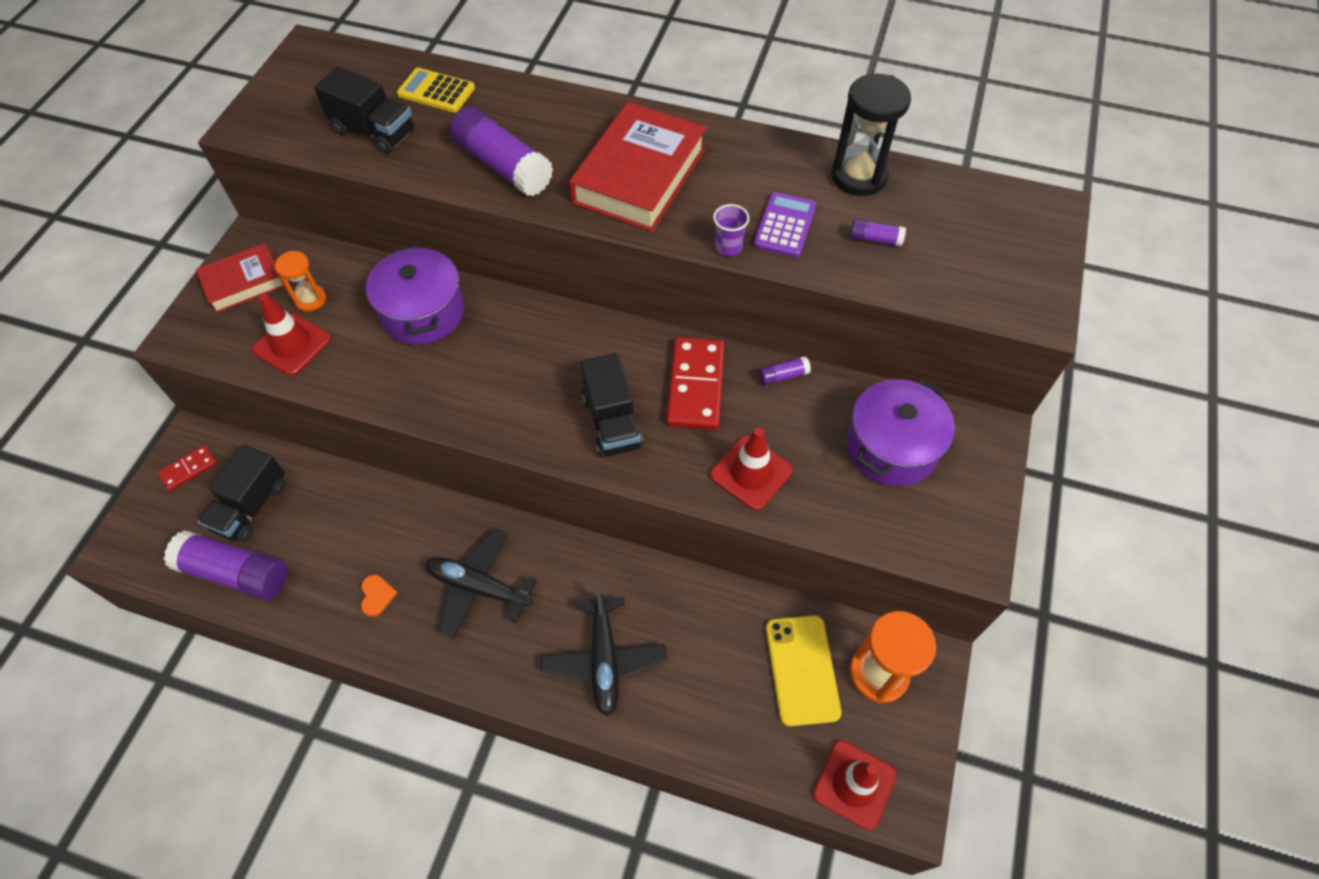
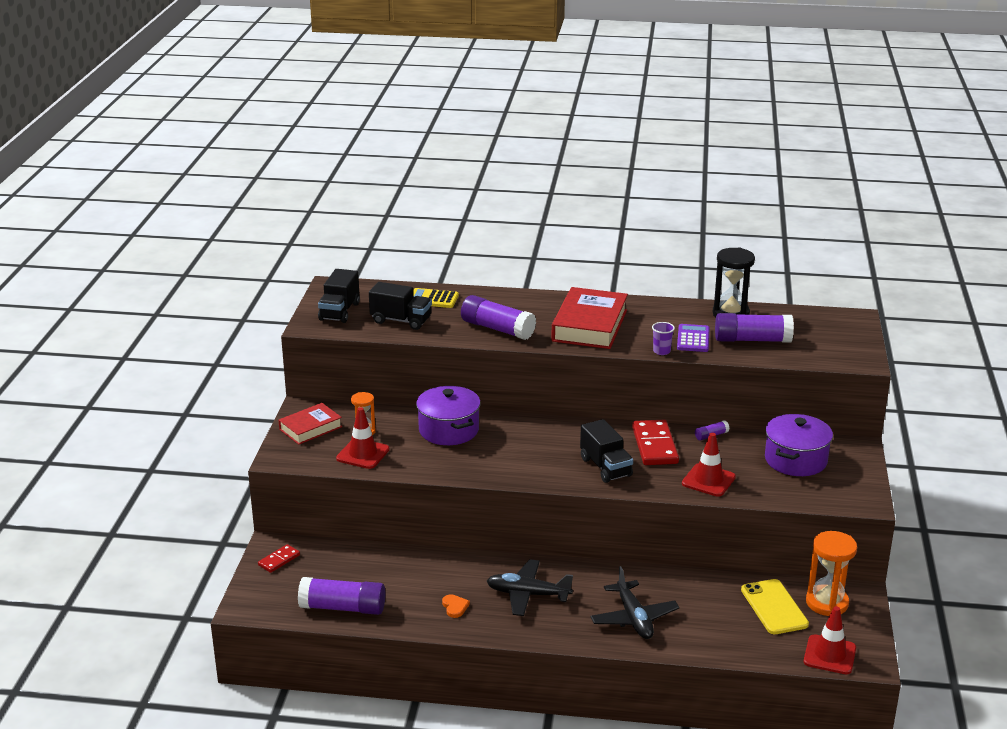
camera: 10 degrees left, 30 degrees down
black truck [197,444,286,542] -> black truck moved to [318,269,360,323]
purple glue stick [850,219,906,247] -> purple glue stick [715,313,794,343], size x2.24

